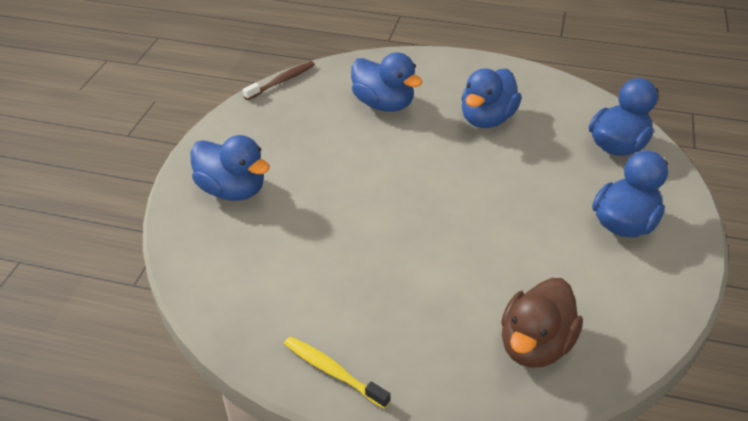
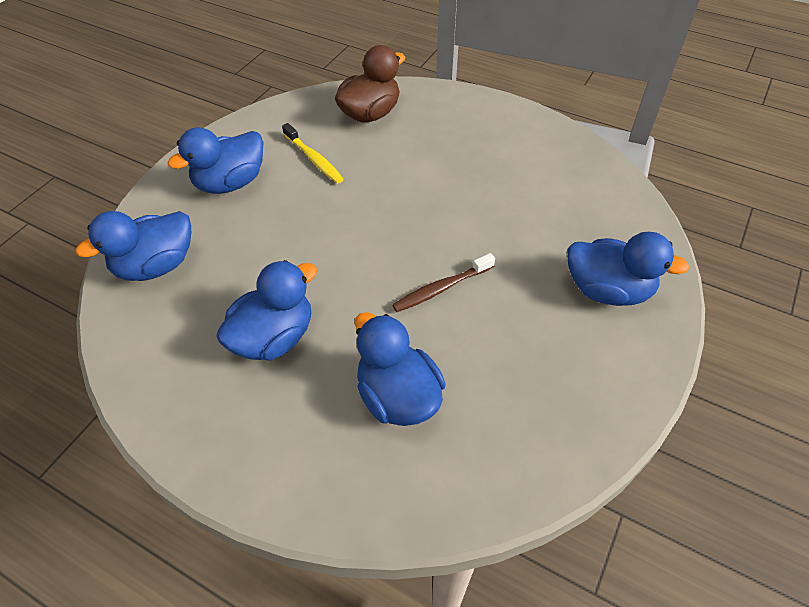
camera: 165 degrees left, 10 degrees up
blue duck [191,135,270,201] -> blue duck turned 150 degrees clockwise [567,232,689,306]
brown toothbrush [243,61,315,100] -> brown toothbrush moved to [392,253,495,312]
yellow toothbrush [284,336,391,409] -> yellow toothbrush moved to [282,123,344,184]

